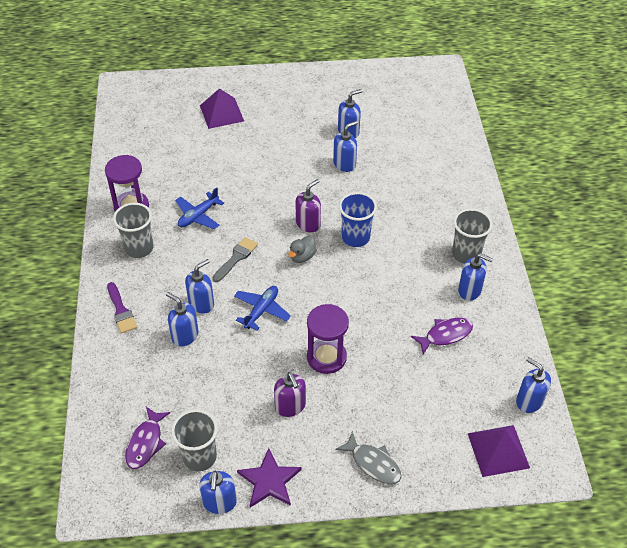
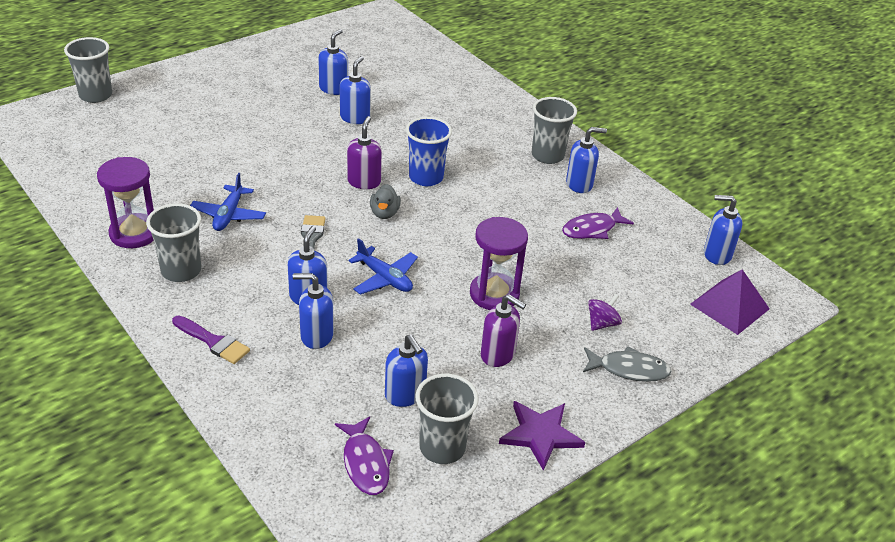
camera: 35 degrees left, 10 degrees down
blue soap dispenser [199,471,237,514] -> blue soap dispenser moved to [385,334,428,407]
purple pyramid [200,88,244,129] -> none
blue plane [234,286,291,331] -> blue plane turned 135 degrees clockwise [348,238,418,295]
purple fish [411,318,473,355] -> purple fish turned 150 degrees counterclockwise [562,207,634,239]
none -> grey cup [64,37,112,103]
none -> purple spinning top [588,294,622,331]

